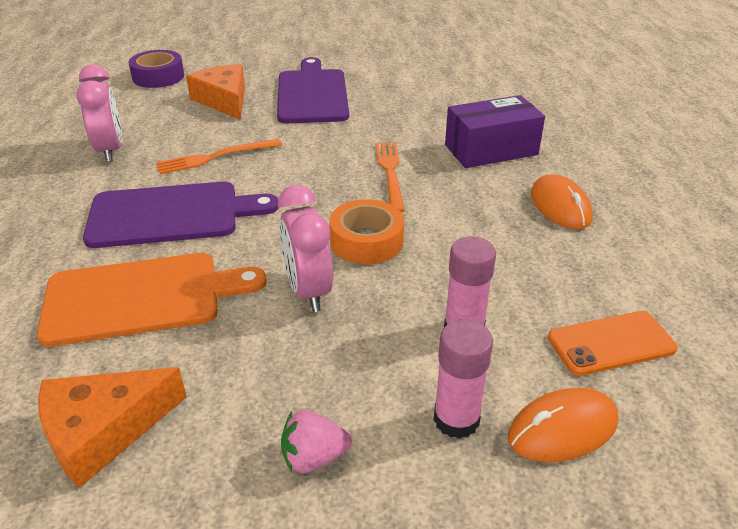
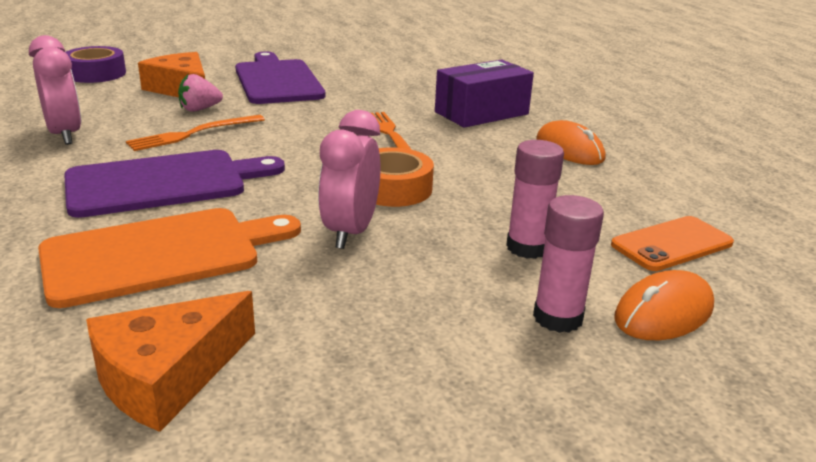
camera: 15 degrees left, 10 degrees down
pink clock [278,185,333,312] -> pink clock turned 45 degrees clockwise [318,110,381,249]
pink strawberry [281,410,352,473] -> pink strawberry moved to [178,74,223,112]

